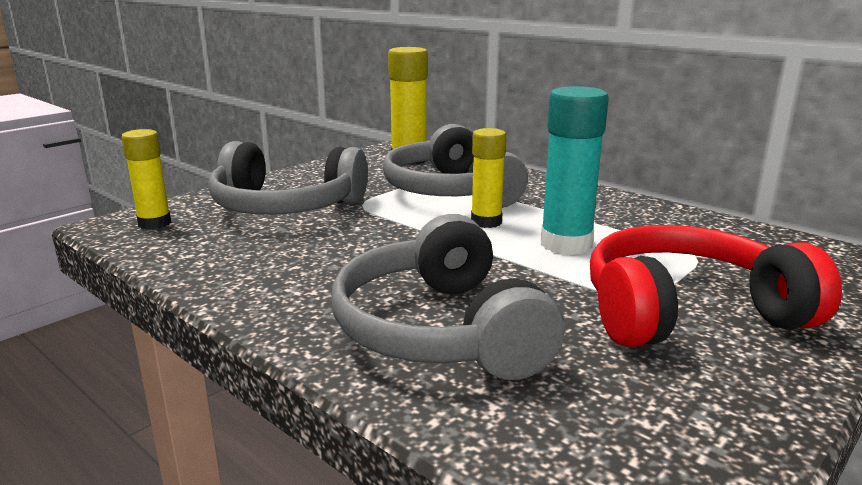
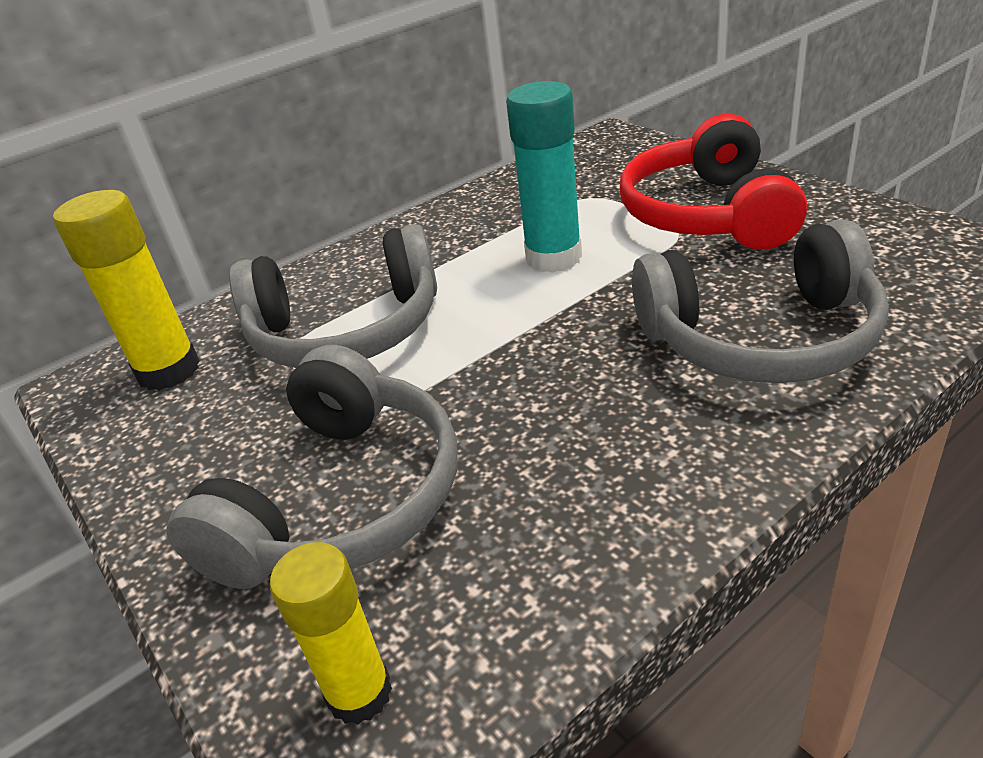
camera: 75 degrees left, 15 degrees up
yellow glue stick [471,128,506,228] -> none

